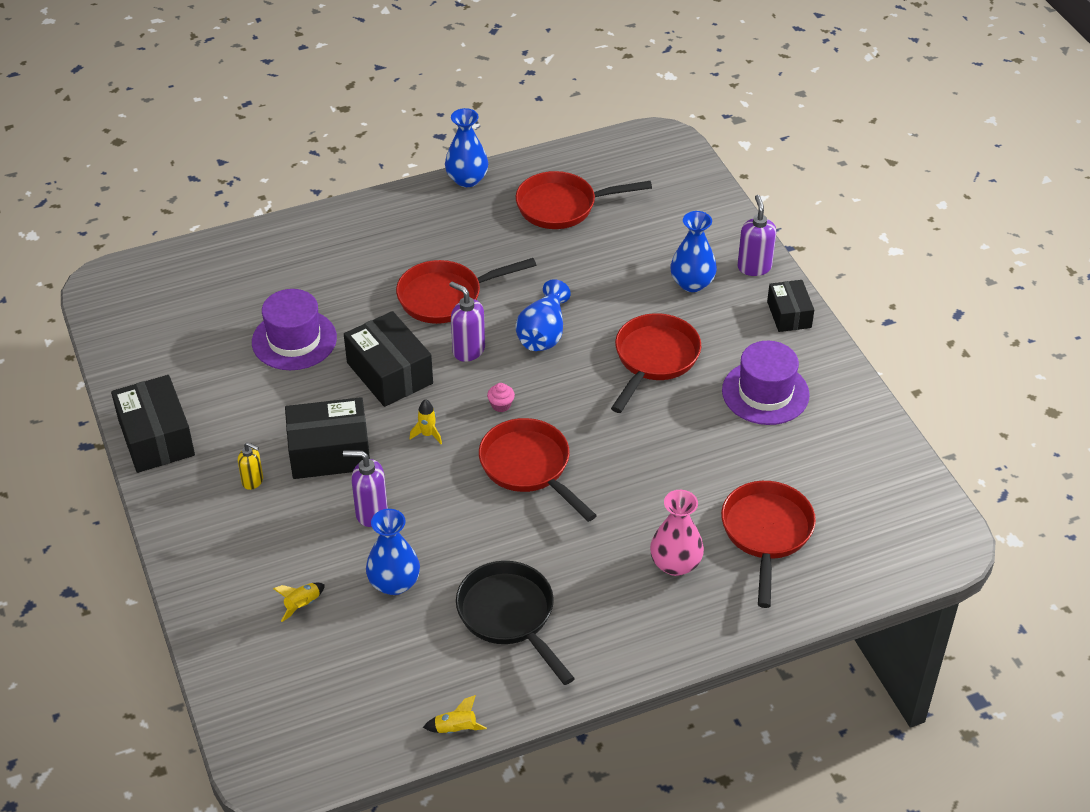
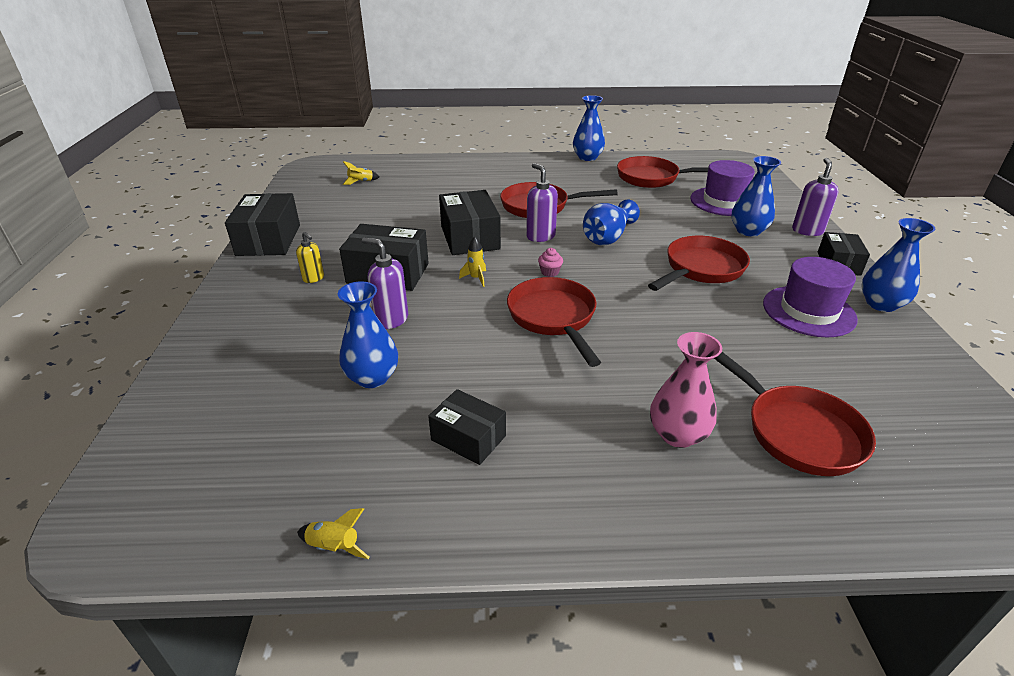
camera: 20 degrees right, 10 degrees down
purple hat [252,289,337,370] -> purple hat moved to [690,160,755,216]
yellow rocket [273,583,325,622] -> yellow rocket moved to [343,161,379,185]
black pan [456,561,575,685] -> black box [428,389,506,465]
red pan [721,481,816,608] -> red pan turned 120 degrees clockwise [714,352,876,476]
none -> blue vase [861,218,935,312]

